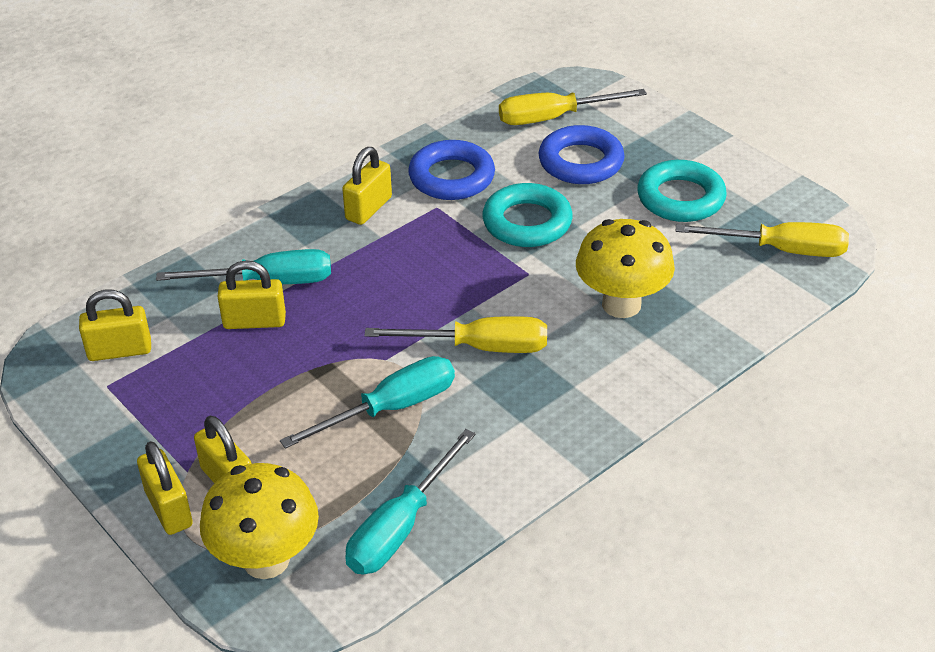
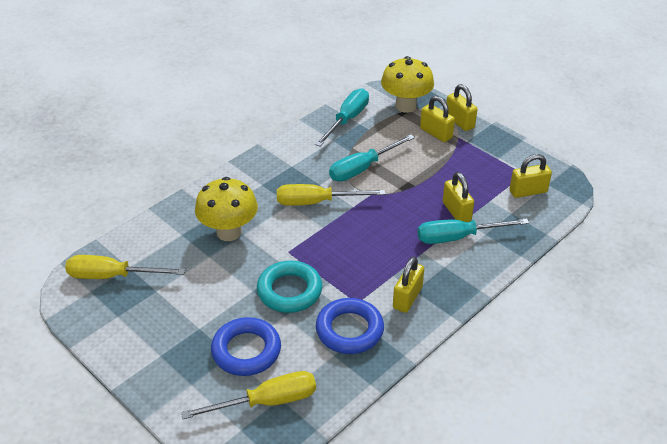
camera: 175 degrees right, 0 degrees up
yellow padlock [217,260,286,329] -> yellow padlock turned 75 degrees clockwise [443,172,474,222]
turquoise ring [637,160,727,222] -> none

